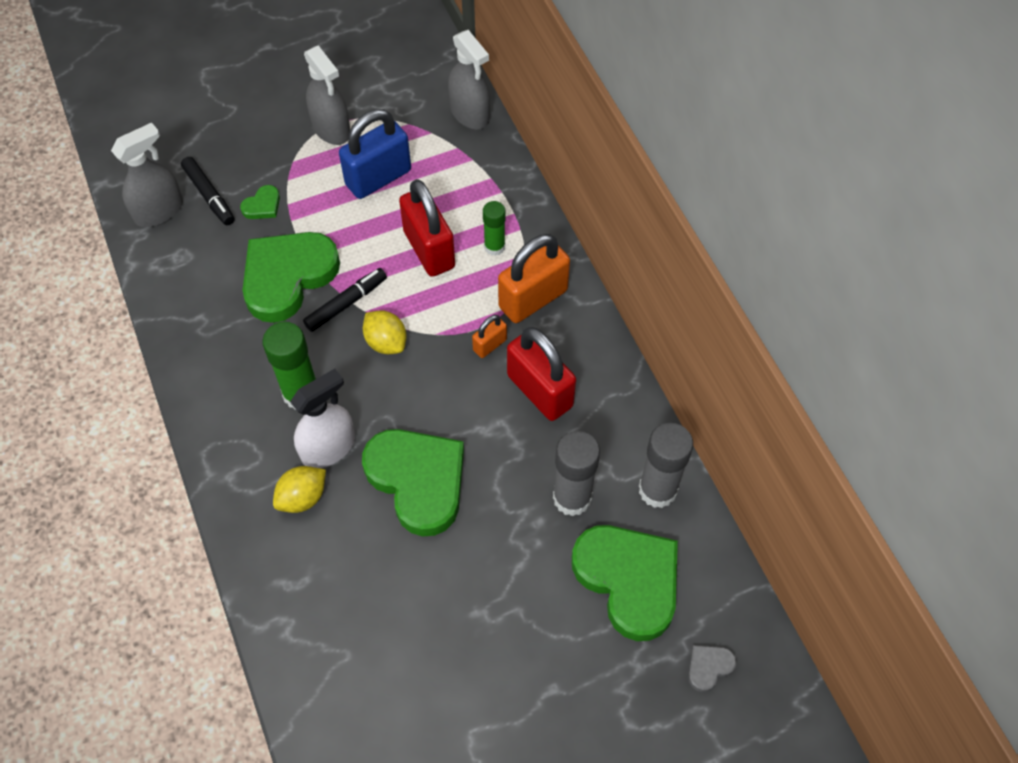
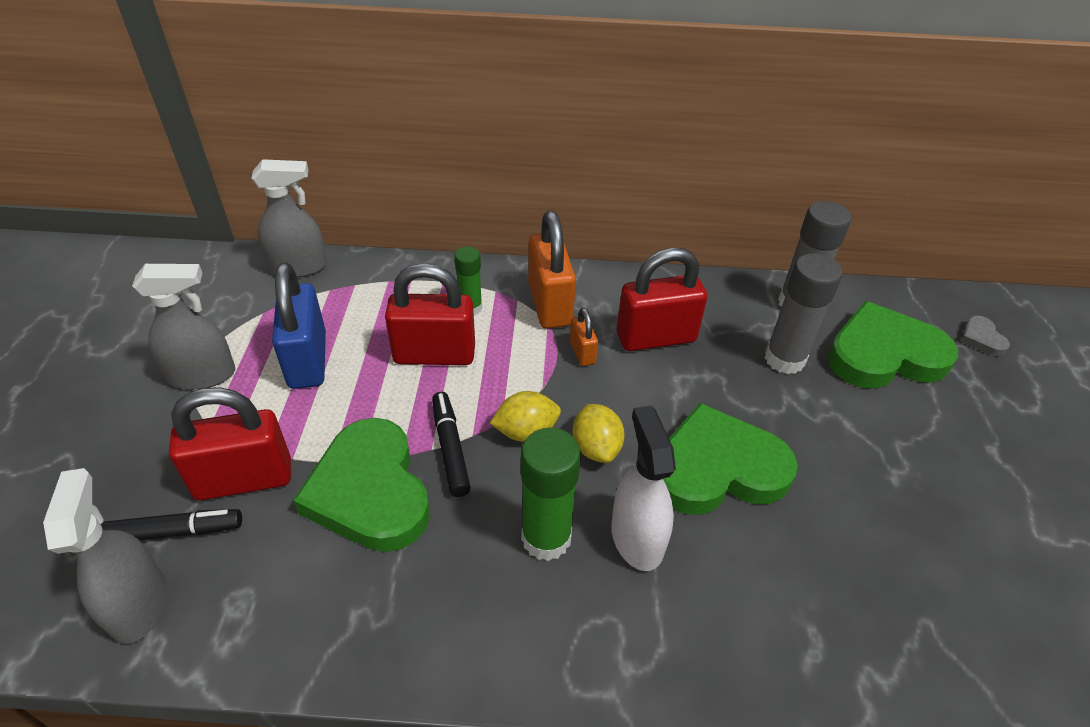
camera: 65 degrees left, 15 degrees down
green heart [240,185,280,219] -> red padlock [169,387,291,500]
yellow lemon [273,466,326,513] -> yellow lemon moved to [573,404,625,463]

